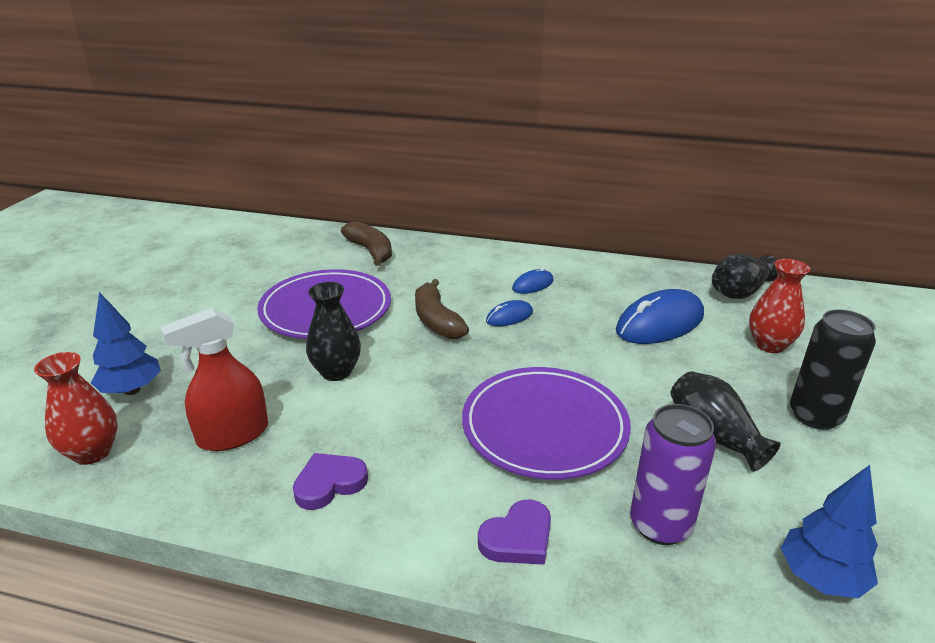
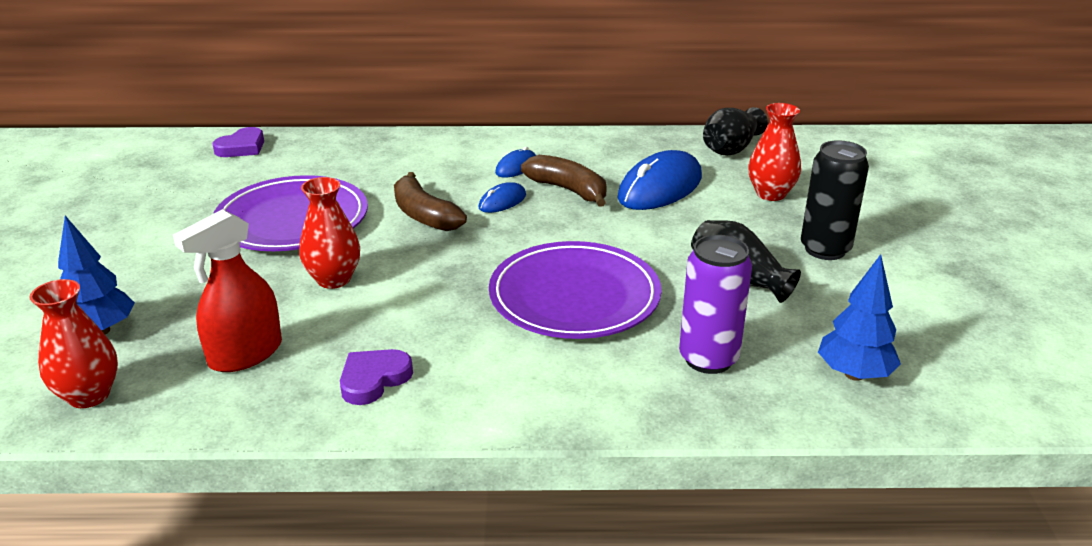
camera: 15 degrees left, 0 degrees up
black vase [306,282,361,381] -> red vase [299,177,360,289]
brown banana [341,221,392,266] -> brown banana moved to [521,155,607,207]
purple heart [478,500,551,565] -> purple heart moved to [212,127,264,157]

